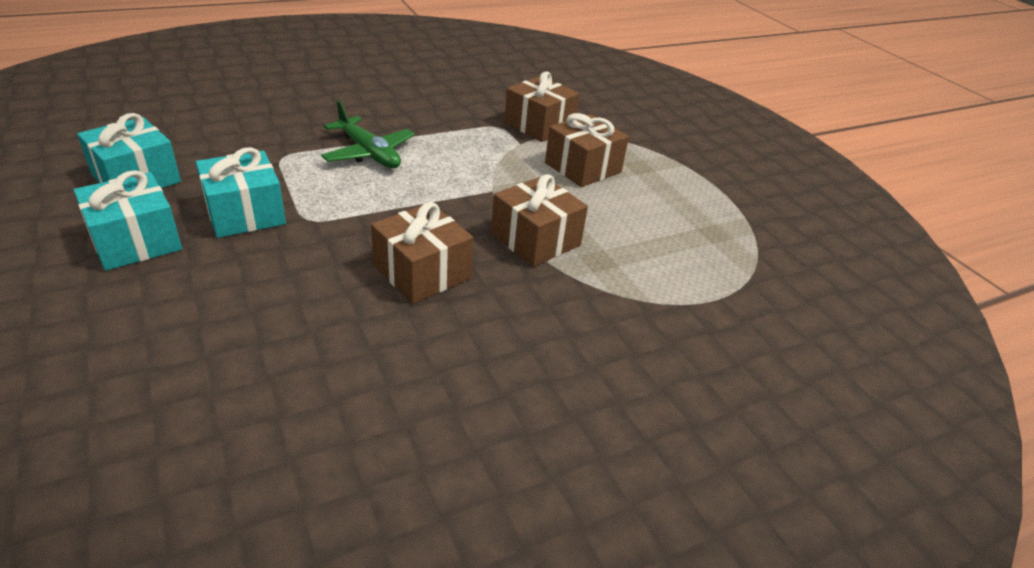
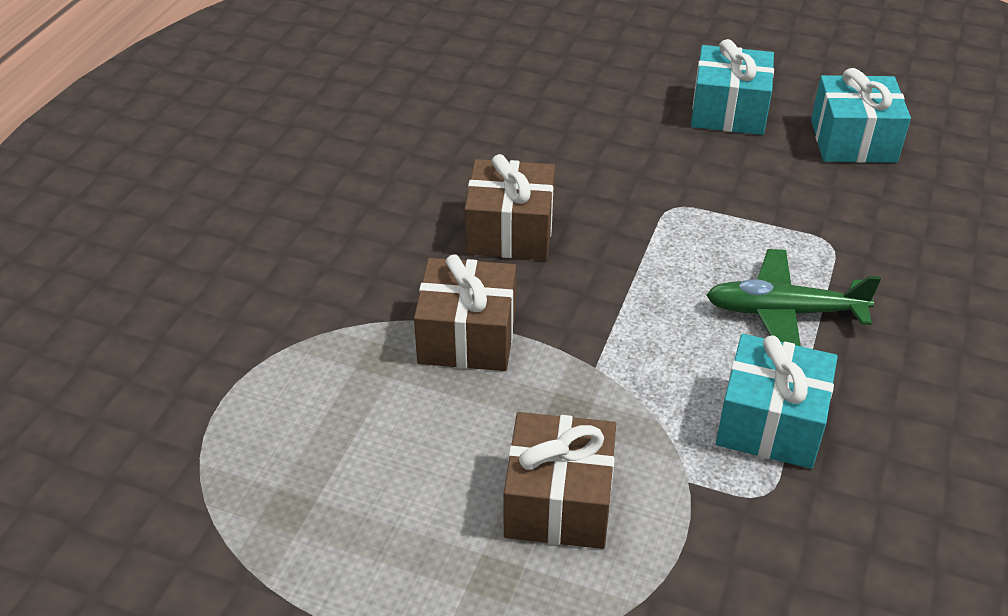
camera: 140 degrees right, 5 degrees up
turquoise gift [196,147,286,238] -> turquoise gift moved to [716,334,838,469]
brown gift [504,72,579,142] -> none

